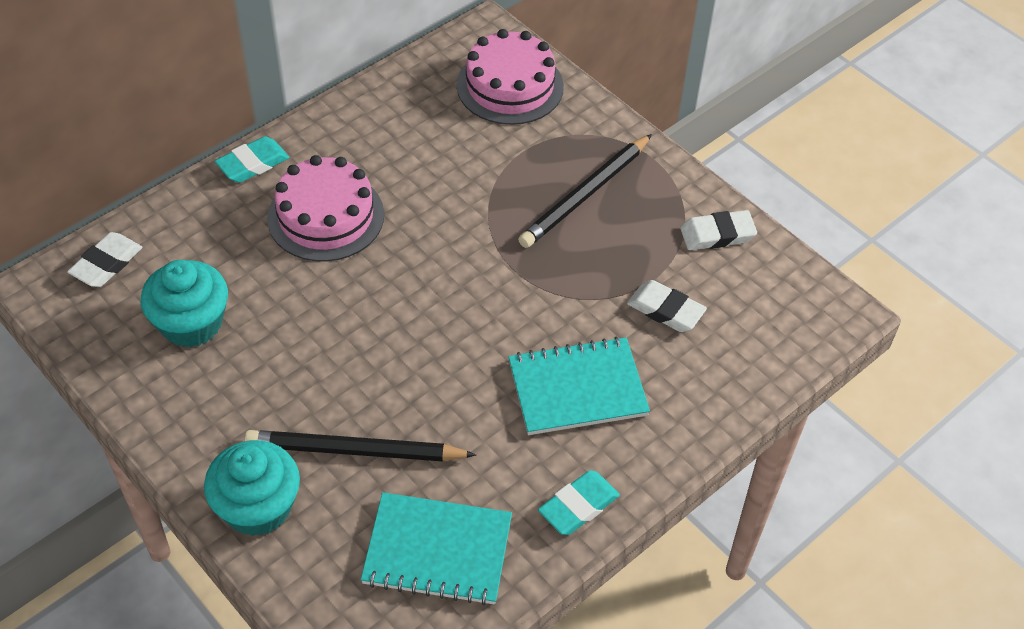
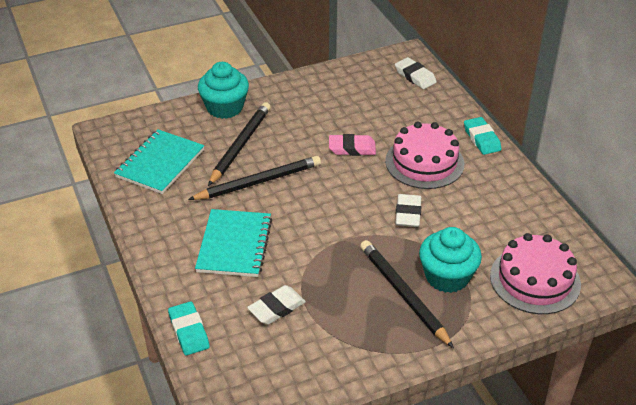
camera: 110 degrees right, 10 degrees down
turquoise cupcake [140,260,228,347] -> turquoise cupcake moved to [419,227,482,293]
turquoise eraser [538,471,620,535] -> turquoise eraser moved to [168,301,210,355]
white eraser [680,210,757,250] -> white eraser moved to [395,194,421,227]
none -> black pencil [188,156,321,200]
none -> pink eraser [329,134,376,156]

